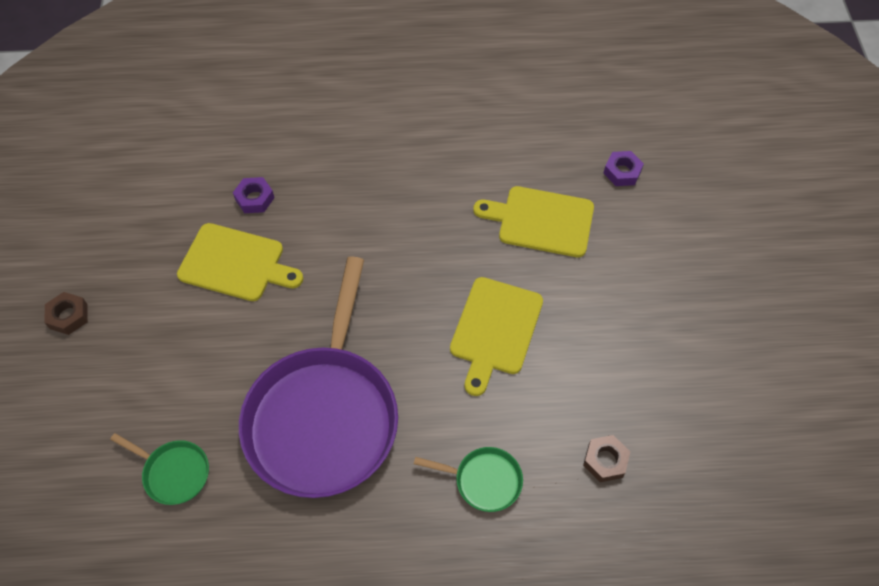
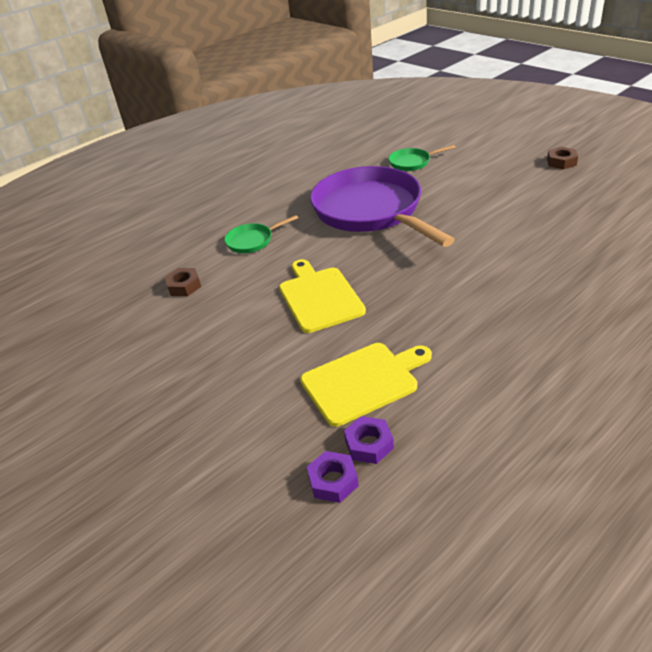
camera: 145 degrees right, 20 degrees down
yellow cutting board [177,223,304,301] -> none
purple nut [233,177,275,213] -> purple nut moved to [344,416,394,464]

